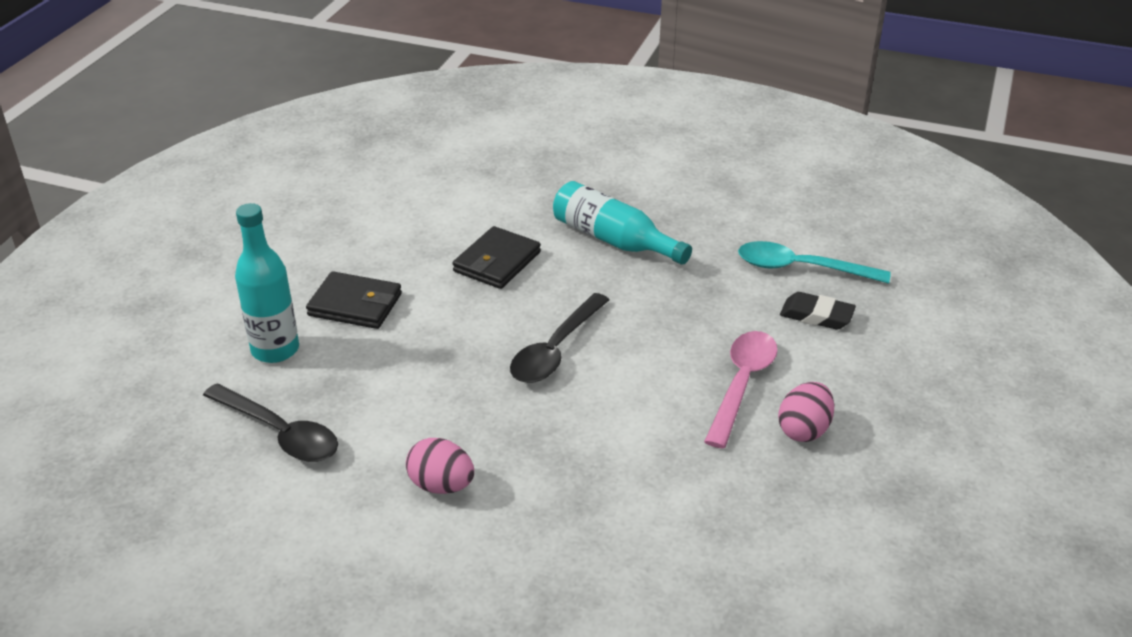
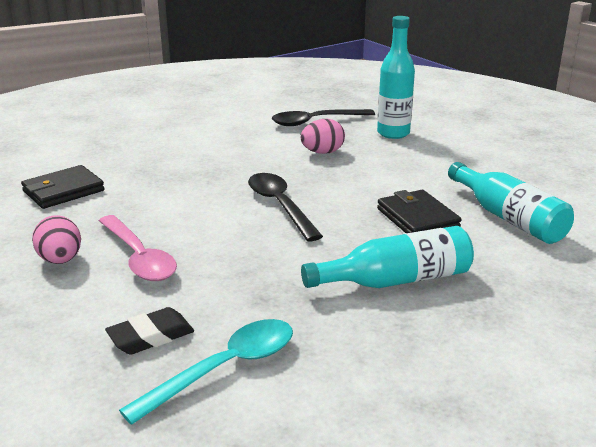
camera: 125 degrees right, 10 degrees down
black wallet [306,271,402,329] -> black wallet moved to [21,165,105,209]
pink egg [406,438,474,494] -> pink egg moved to [301,119,345,154]
none -> turquoise bottle [448,162,574,244]

